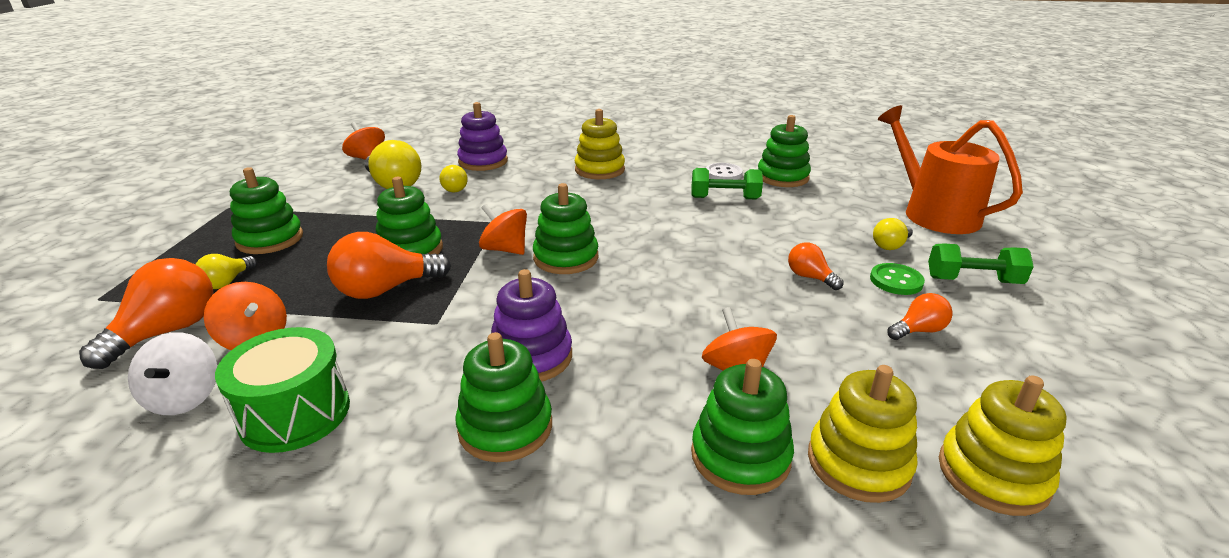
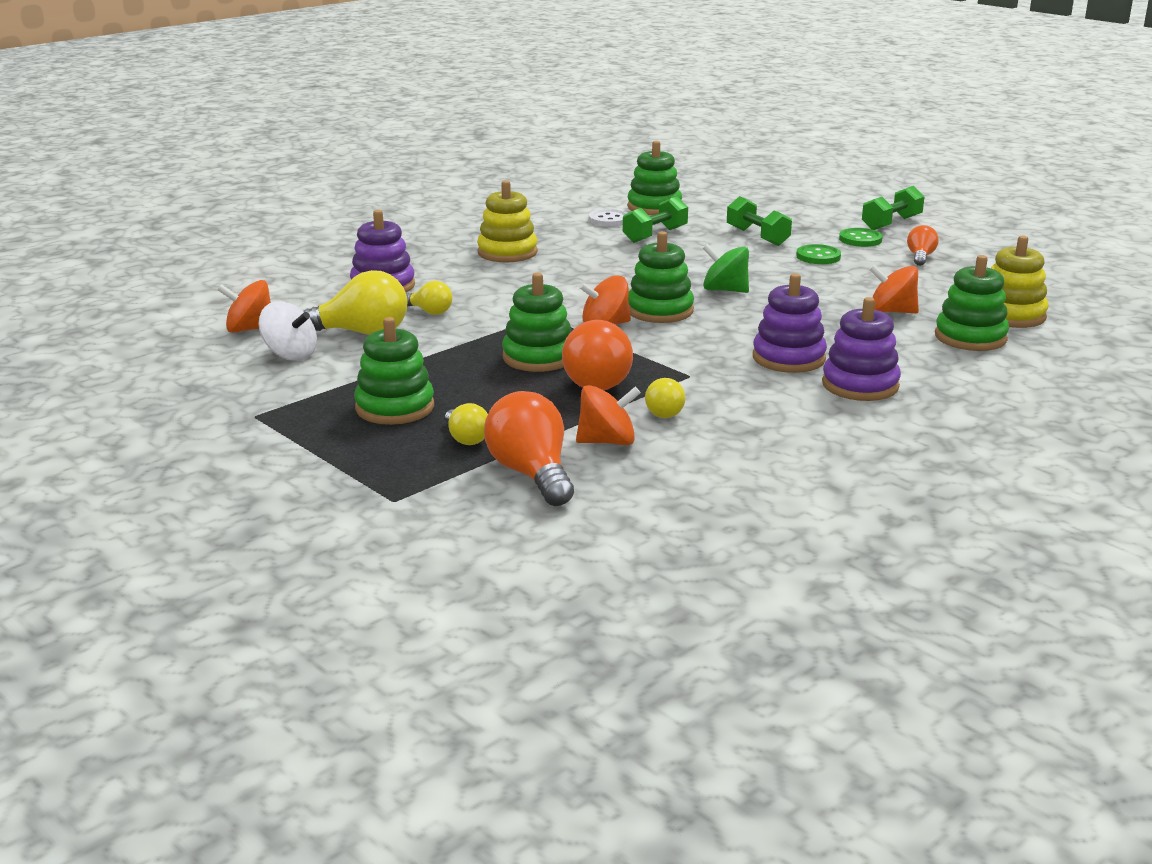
camera: 50 degrees left, 5 degrees down
white spinning top [128,332,217,415] -> white spinning top moved to [258,302,317,361]
green drum [215,327,350,453] -> none
green stacking toy [456,332,552,462] -> purple stacking toy [822,297,901,401]
orange light bulb [788,242,843,290] -> green button [796,244,841,264]
yellow light bulb [873,218,913,250] -> yellow light bulb moved to [645,378,685,418]
orange watering can [878,105,1023,234] -> none
yellow stacking toy [939,375,1067,516] -> none
none -> green spinning top [703,244,749,293]
none -> green dumbbell [727,196,792,246]

